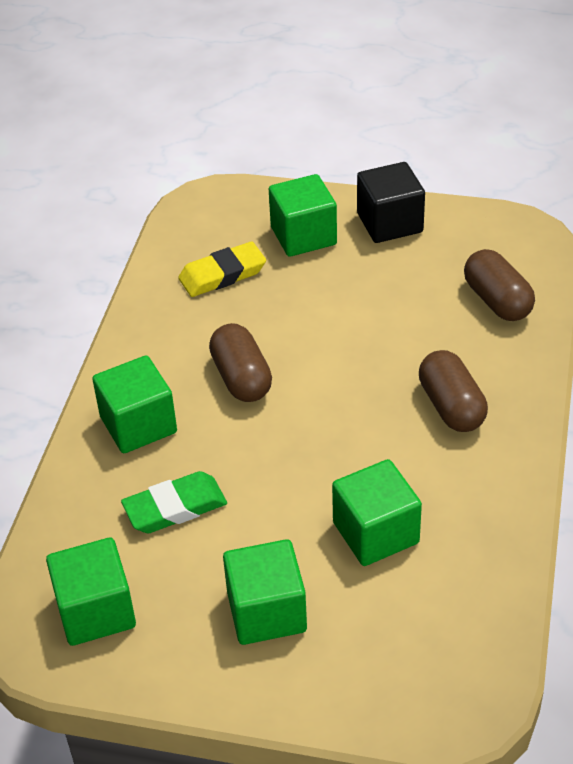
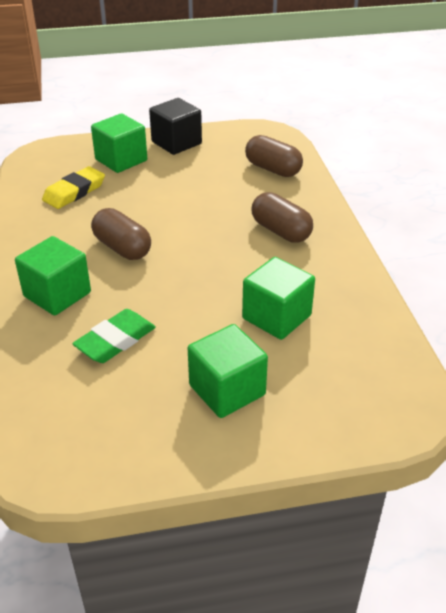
camera: 25 degrees left, 5 degrees down
green cube [46,537,136,646] -> none

